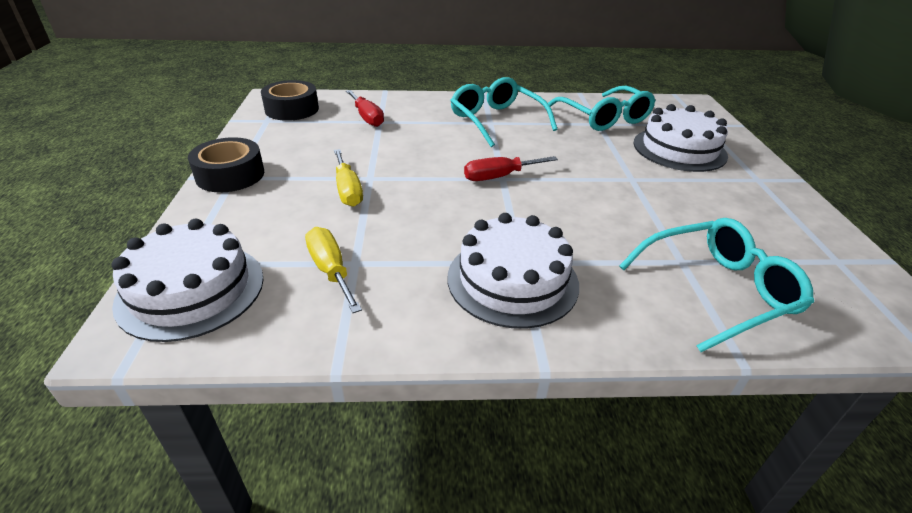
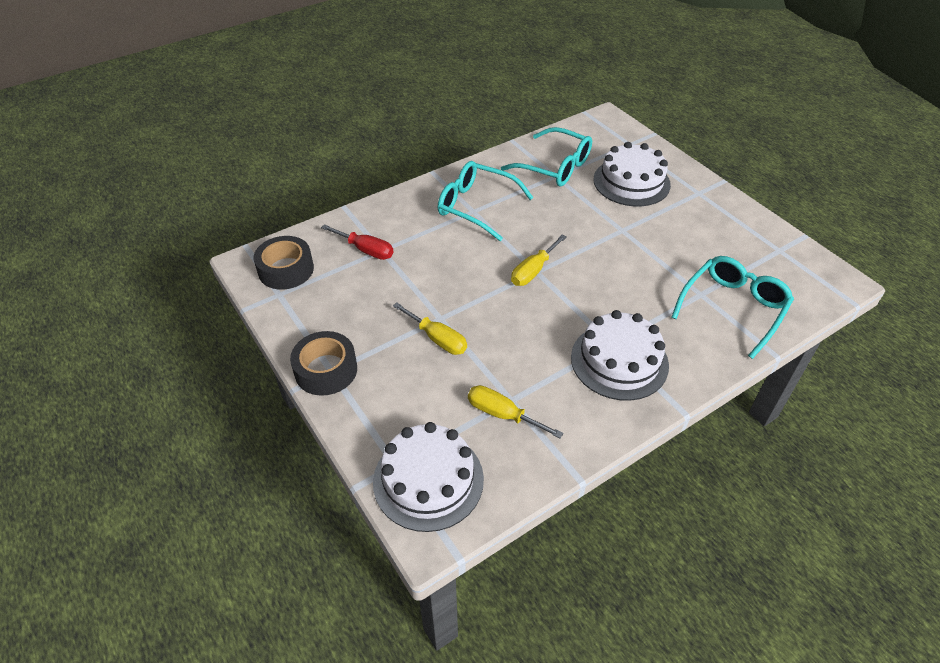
camera: 30 degrees left, 10 degrees up
red screwdriver [464,156,558,181] -> yellow screwdriver [511,235,567,286]

